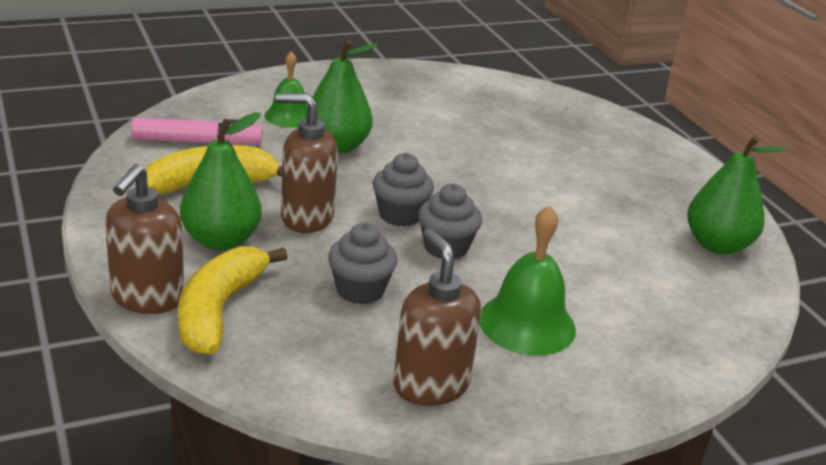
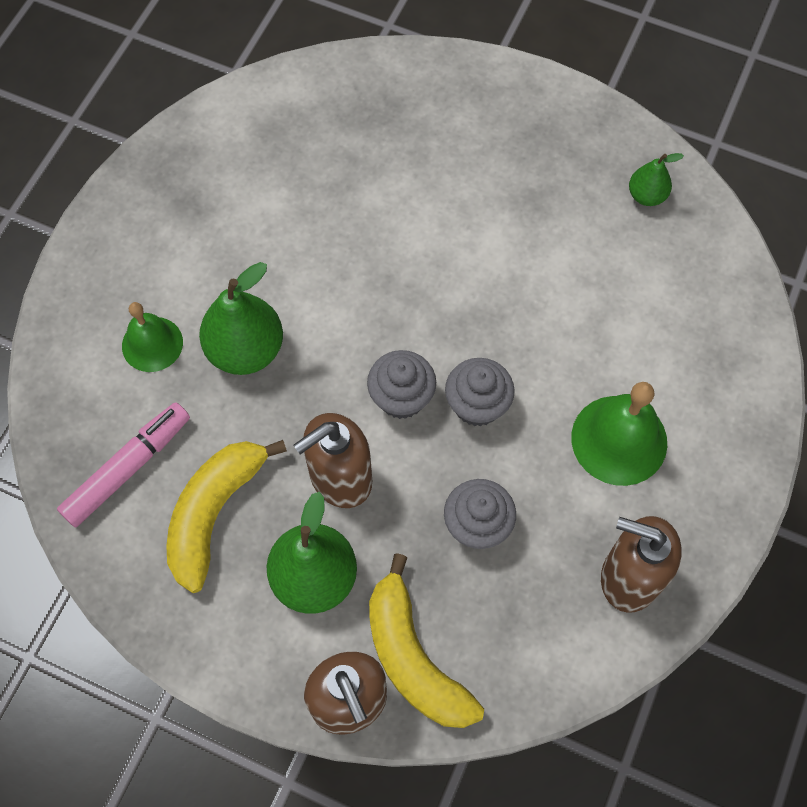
camera: 40 degrees left, 35 degrees up
green pear [687,135,786,254] -> green pear [629,153,684,206], size x0.55

